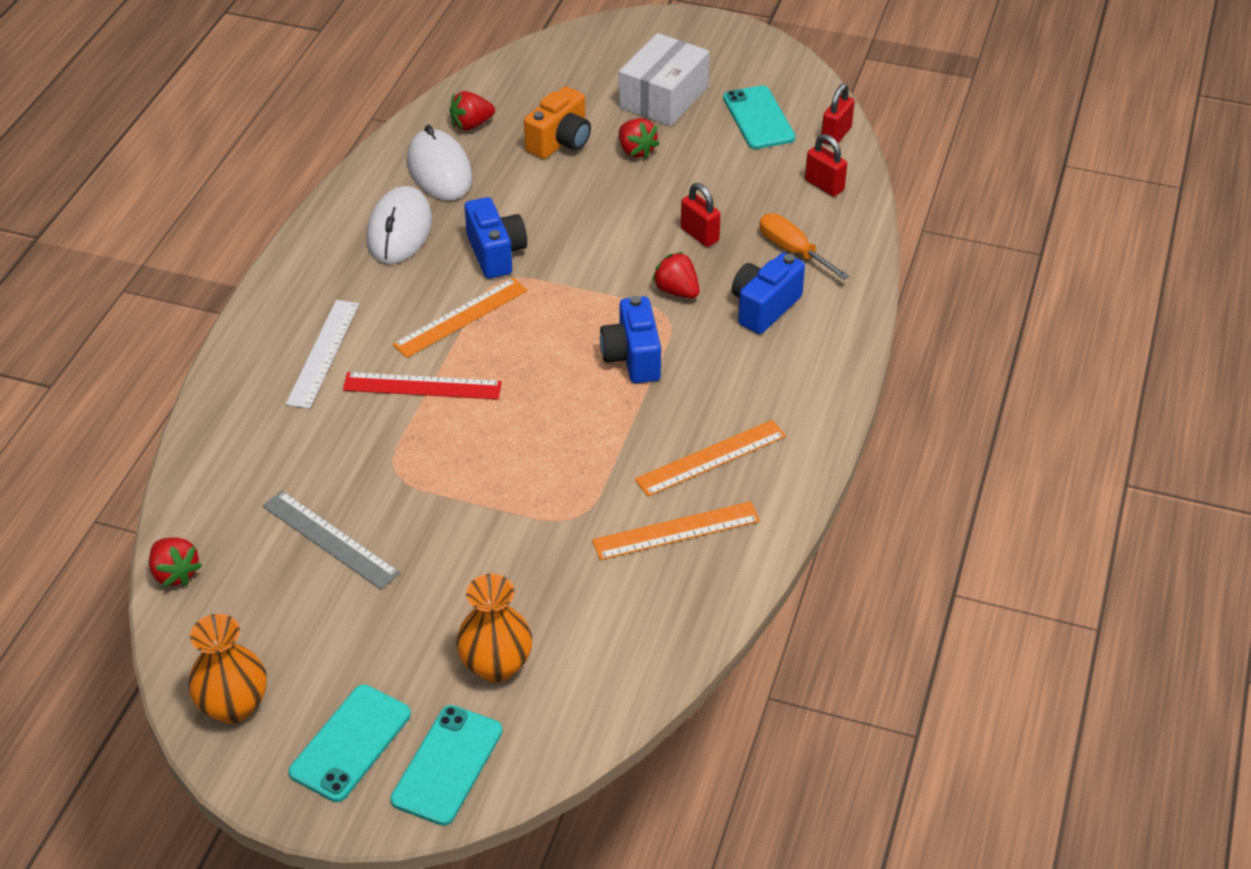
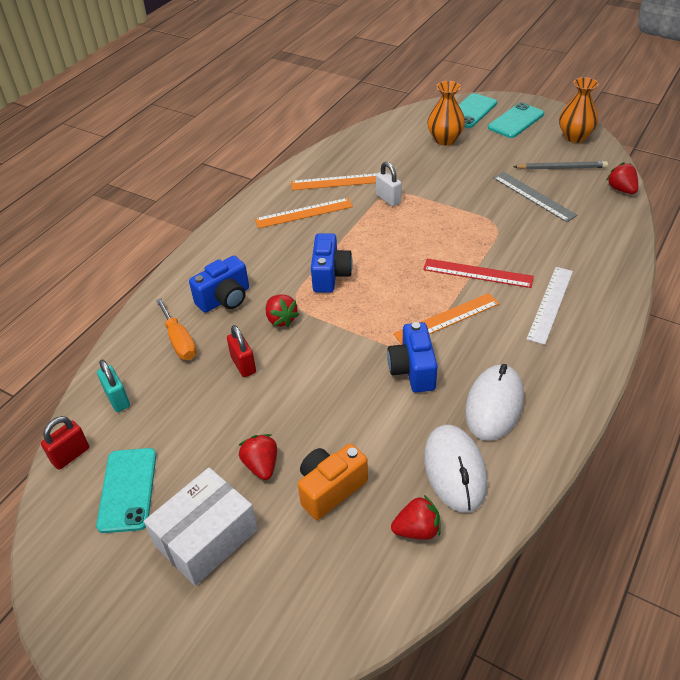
camera: 165 degrees left, 0 degrees up
red padlock [805,134,847,196] -> turquoise padlock [97,360,130,412]
none -> white padlock [376,162,402,206]
none -> grey pencil [513,161,608,170]

